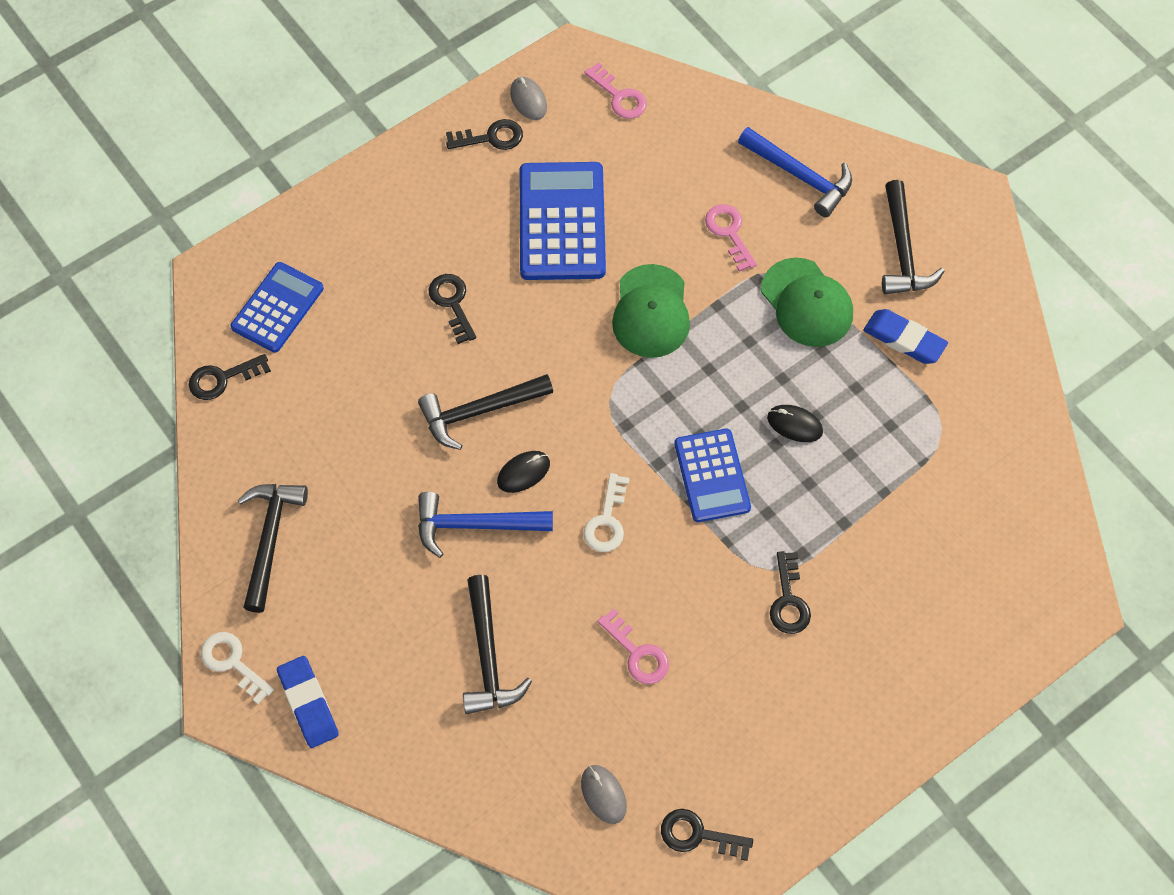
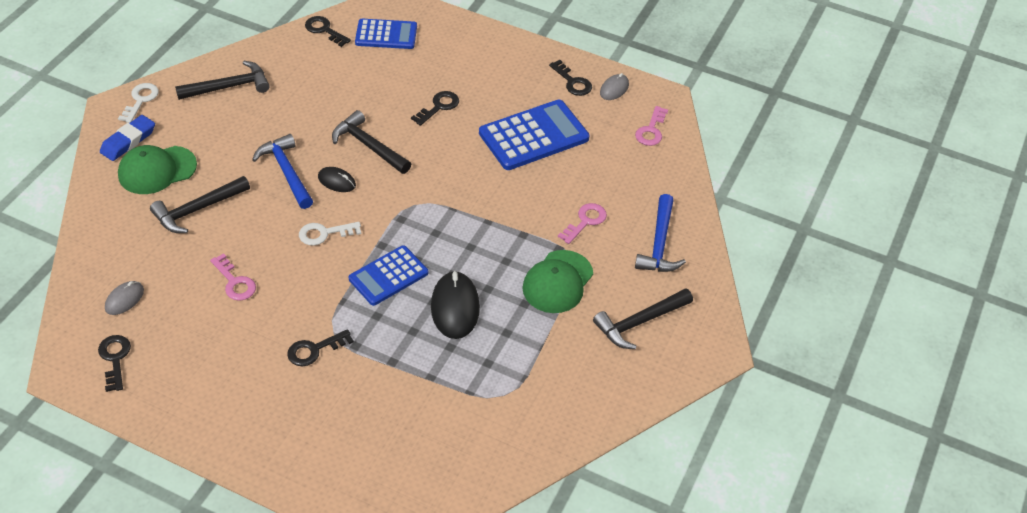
camera: 60 degrees right, 15 degrees down
pink key [597,608,669,684] -> pink key turned 60 degrees counterclockwise [210,253,256,301]
green cap [612,264,690,358] -> green cap moved to [118,145,197,194]
black mouse [767,405,823,442] -> black mouse [431,271,480,339], size x1.77
blue eraser [863,309,948,364] -> none

